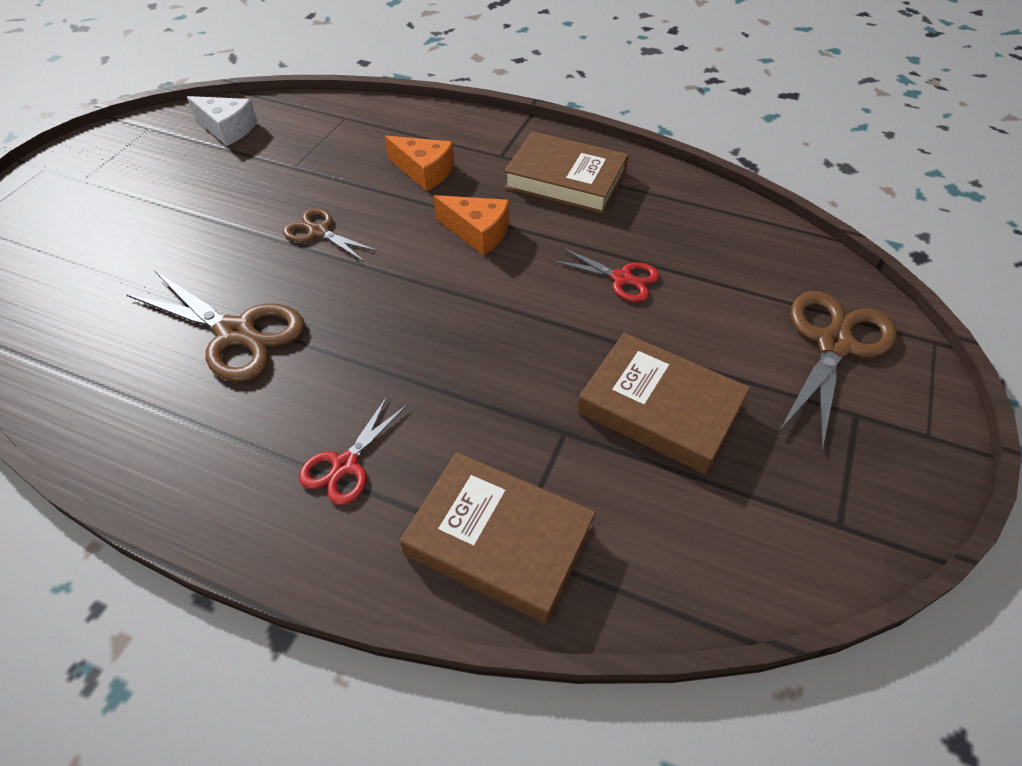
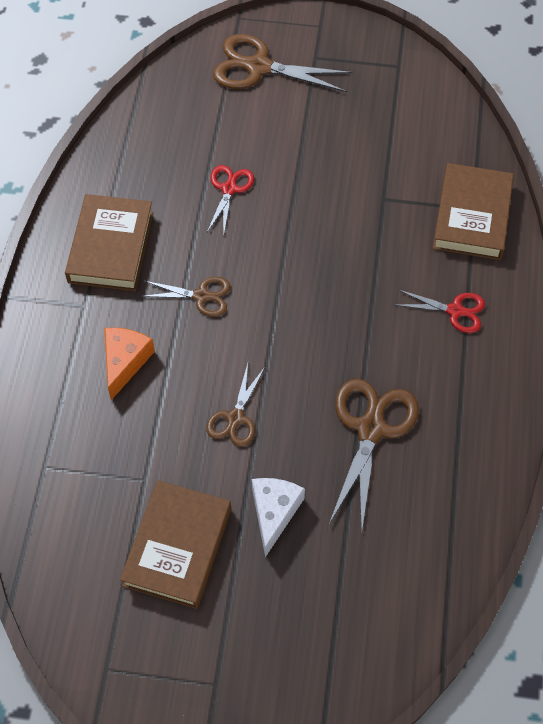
camera: 105 degrees left, 10 degrees up
white cheese [187,96,258,146] -> white cheese moved to [252,478,305,557]
orange cheese [433,195,509,255] -> brown scissors [140,277,231,317]
brown book [577,333,750,474] -> brown book moved to [120,480,231,609]

